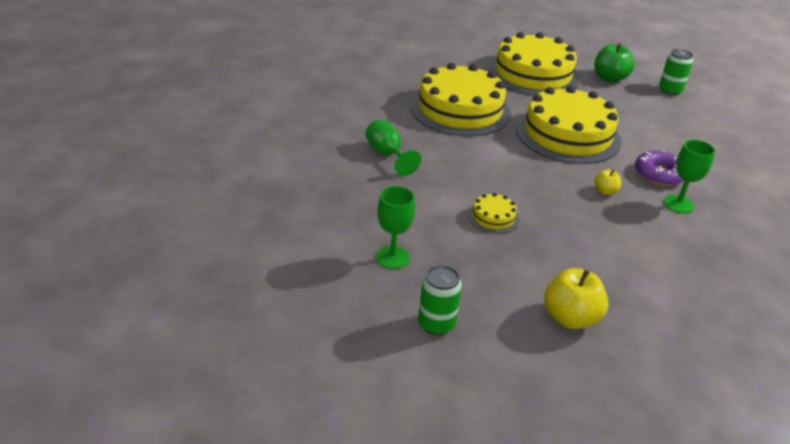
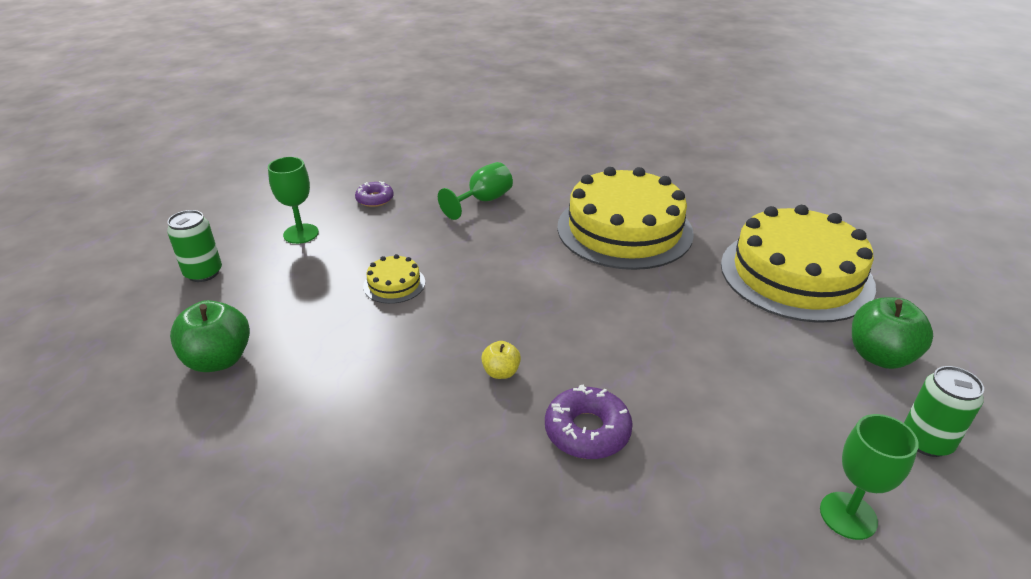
camera: 75 degrees right, 0 degrees up
yellow cake [516,86,622,164] -> none
yellow apple [544,268,608,329] -> green apple [170,300,250,372]
green goblet [664,140,715,213] -> green goblet moved to [820,414,919,540]
none -> purple donut [355,181,394,207]

